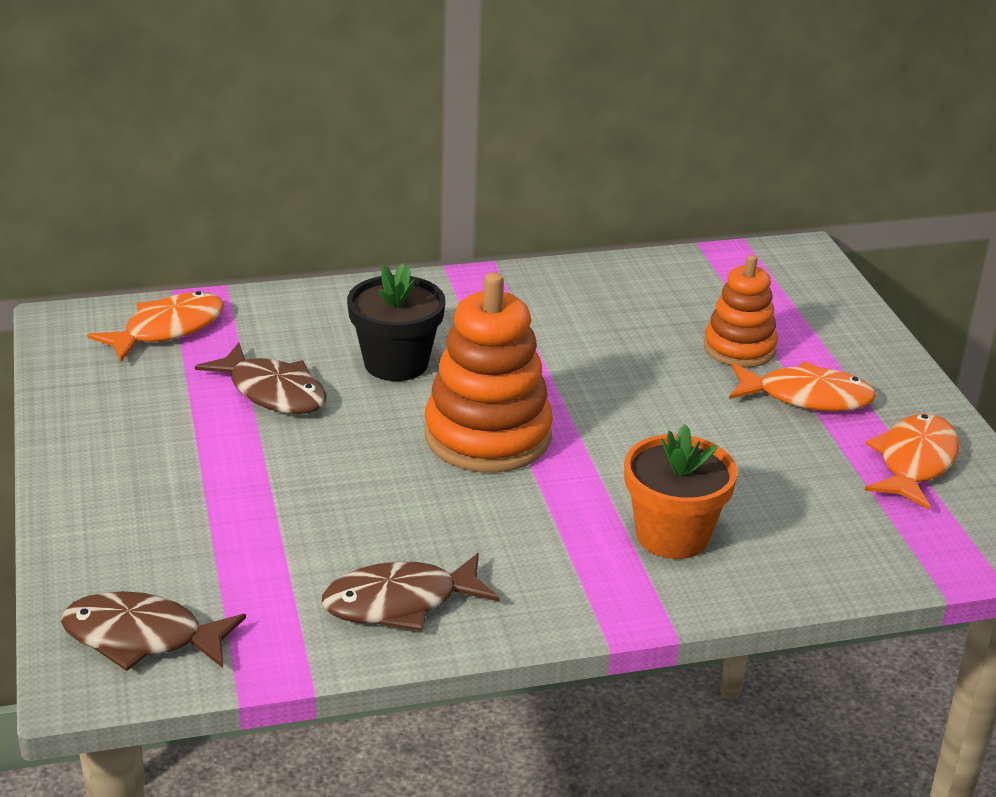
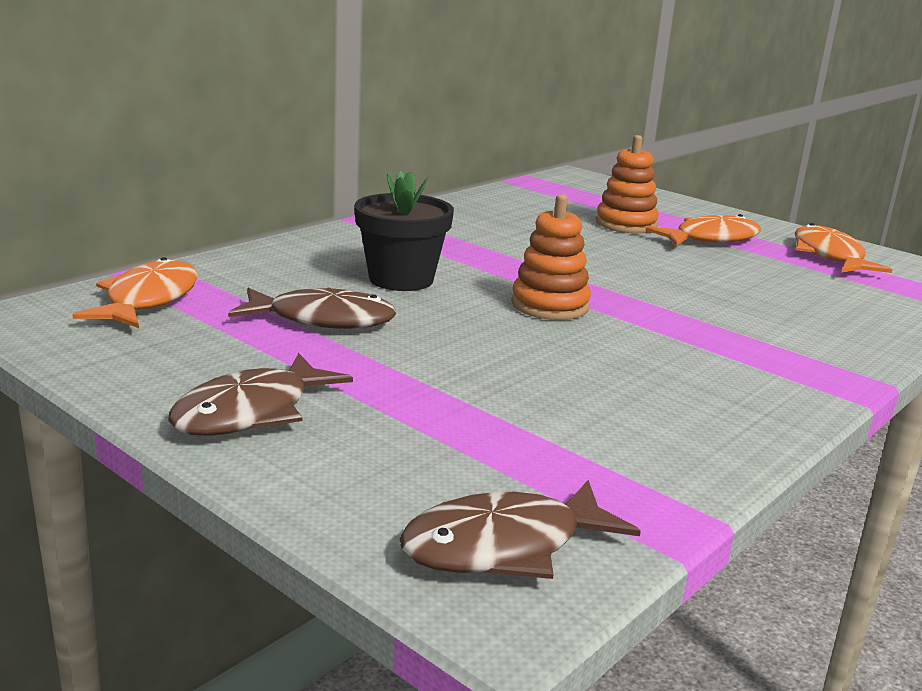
camera: 35 degrees left, 10 degrees down
brown fish [322,553,500,631] -> brown fish moved to [168,353,353,436]
orange stacking toy [424,272,553,473] -> orange stacking toy [511,194,591,320], size x0.62
orange flower pot [624,424,738,559] -> none

